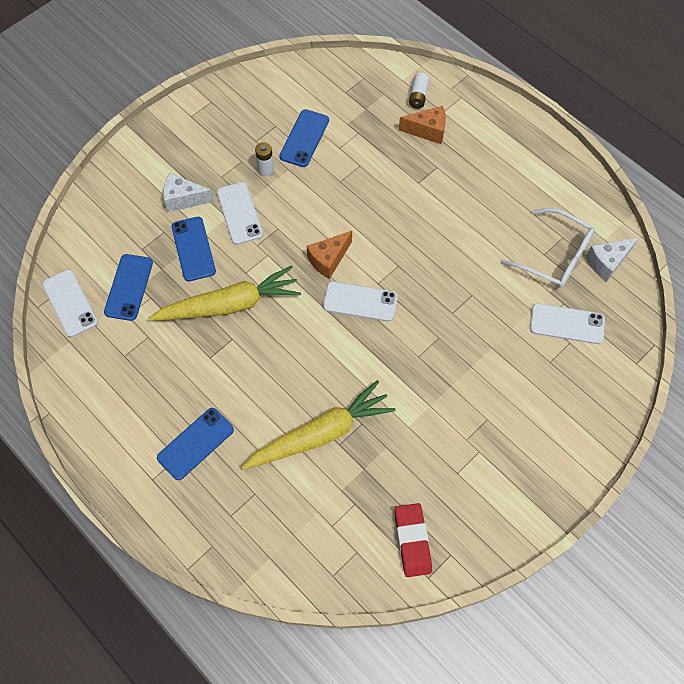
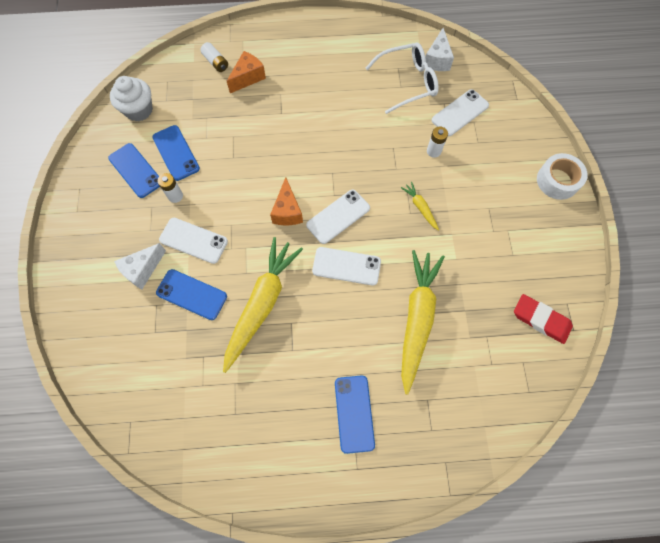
camera: 50 degrees left, 5 degrees up
white phone [42,269,98,337] -> white phone moved to [312,247,381,286]
blue phone [104,254,153,321] -> blue phone moved to [108,143,160,198]
none -> white cupcake [110,76,153,121]
none -> yellow carrot [401,182,439,231]
none -> white battery [427,127,448,158]
none -> white tape [537,153,588,200]

